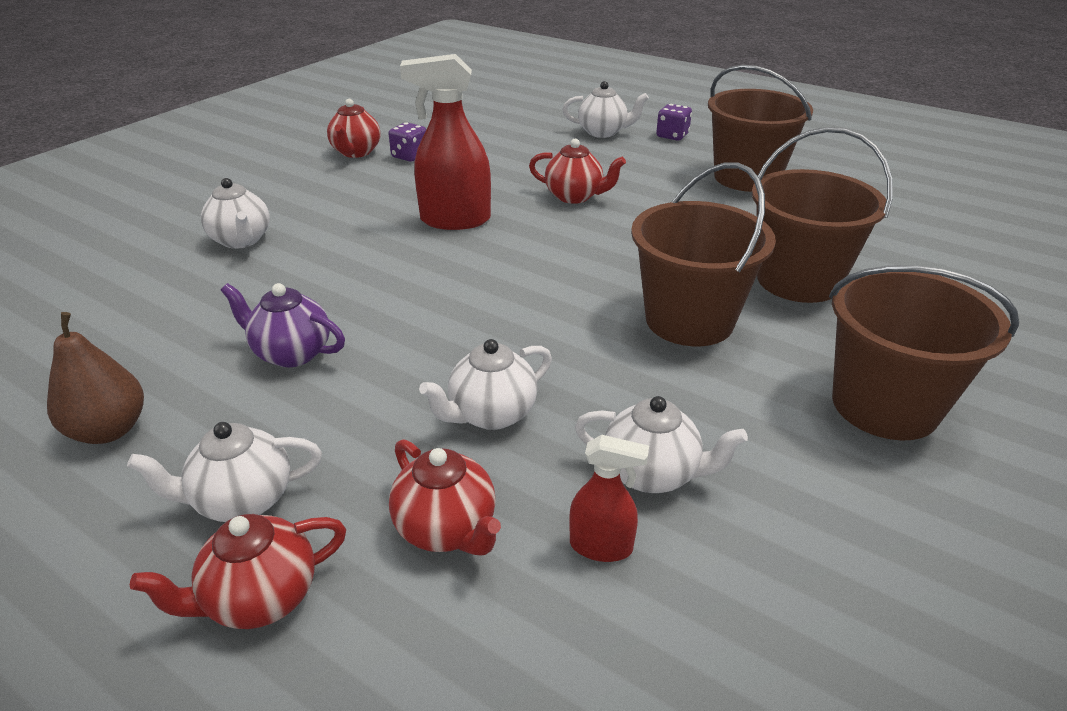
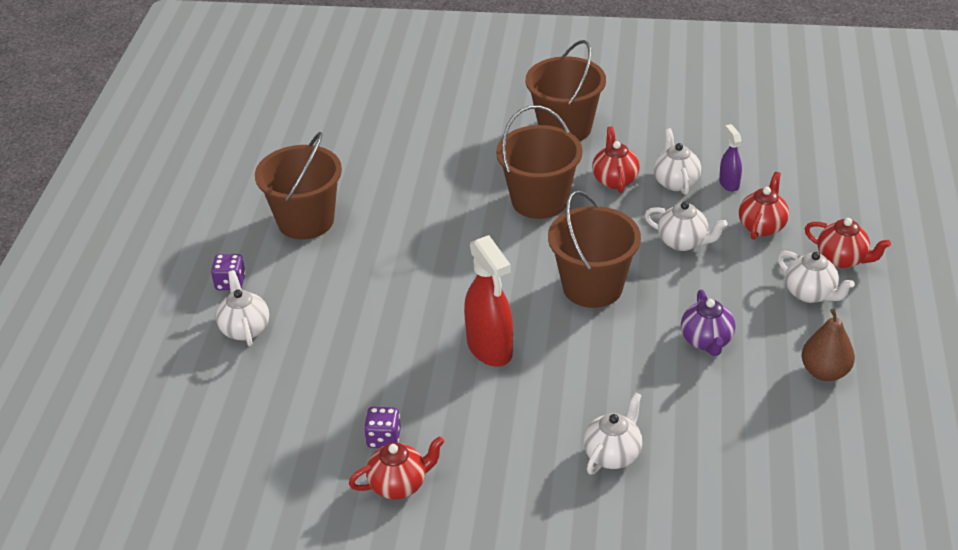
camera: 115 degrees left, 5 degrees up
red teapot [529,139,626,204] -> red teapot moved to [592,126,640,193]
red spray bottle [569,435,649,562] -> purple spray bottle [719,124,742,192]
brown bucket [752,127,893,303] -> brown bucket moved to [548,191,641,308]

